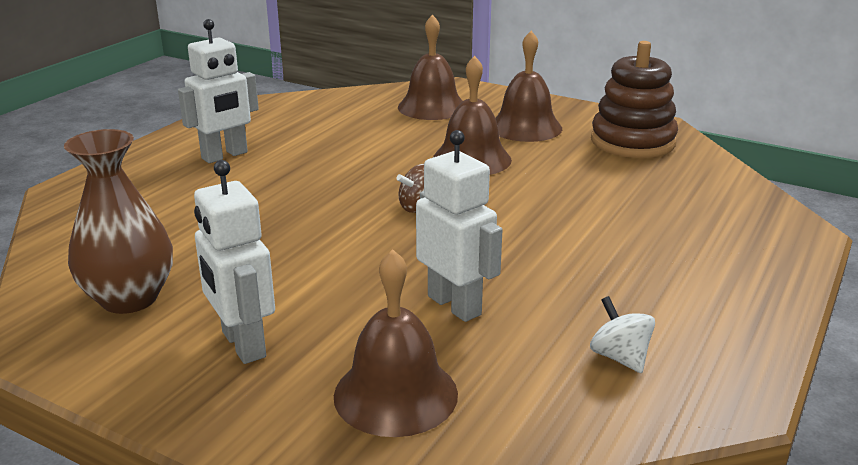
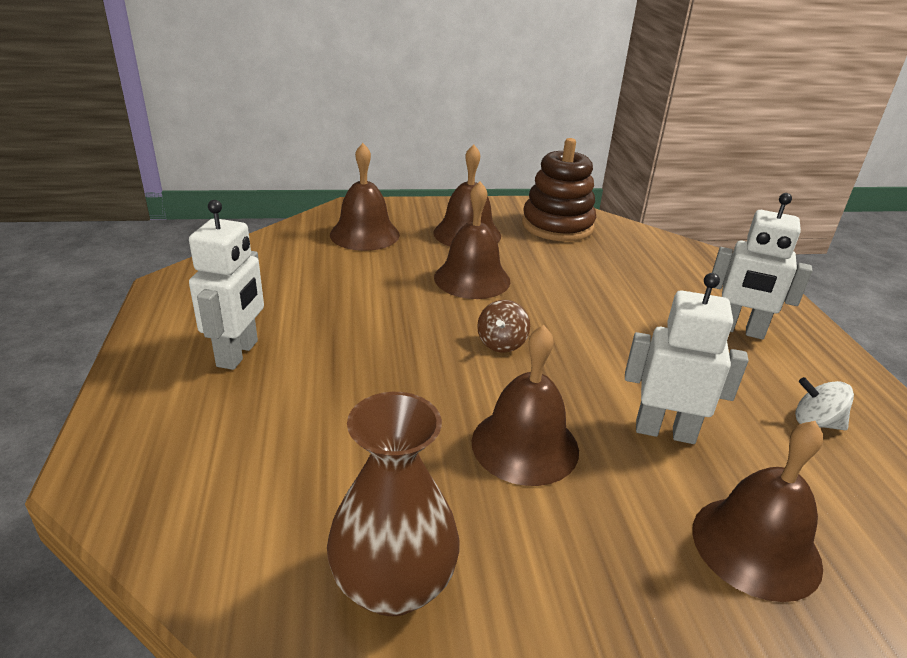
camera: 40 degrees left, 5 degrees up
white robot [194,160,275,364] -> white robot moved to [712,193,812,339]
none -> brown bell [472,325,579,486]

